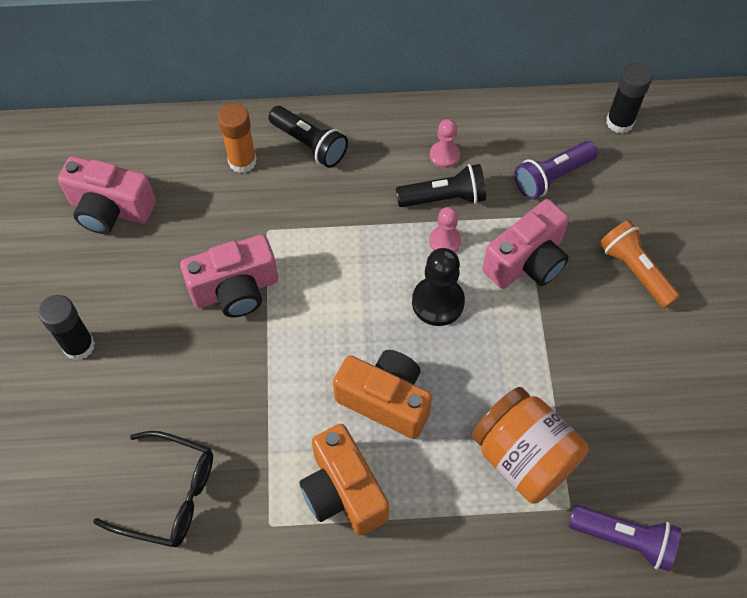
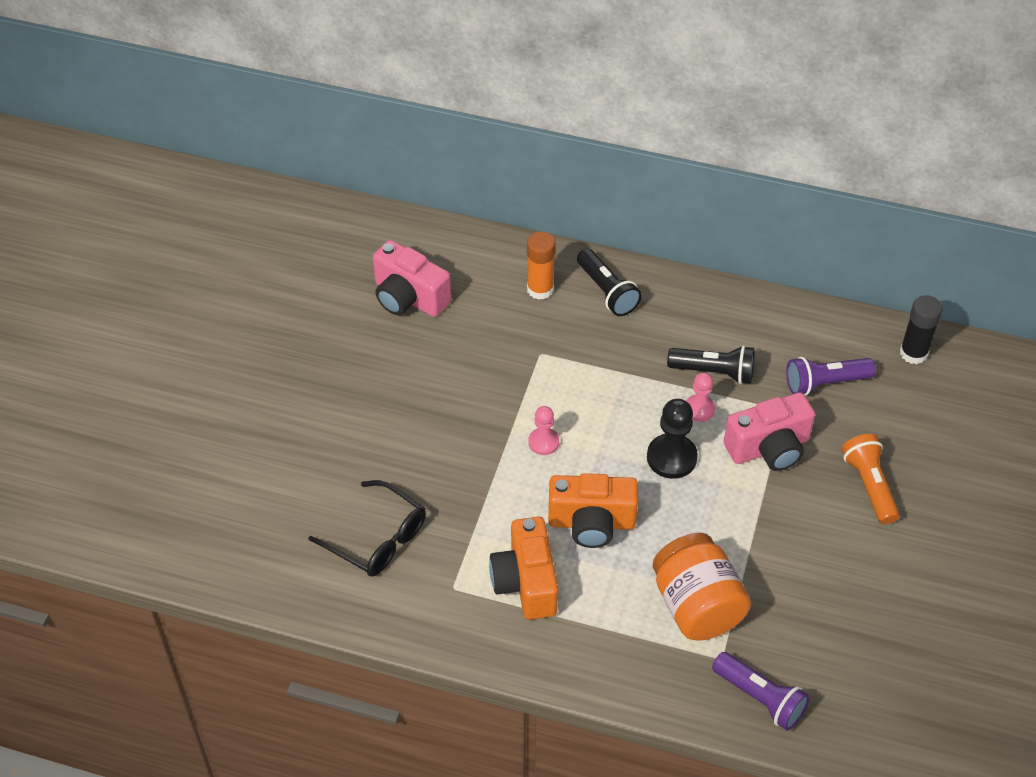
camera: 20 degrees right, 10 degrees down
black glue stick [38,295,95,360] -> none
pink camera [180,234,278,317] -> none
orange camera [333,350,432,439] -> orange camera turned 135 degrees clockwise [548,473,638,548]
pink pawn [430,119,460,168] -> pink pawn moved to [528,406,559,455]

